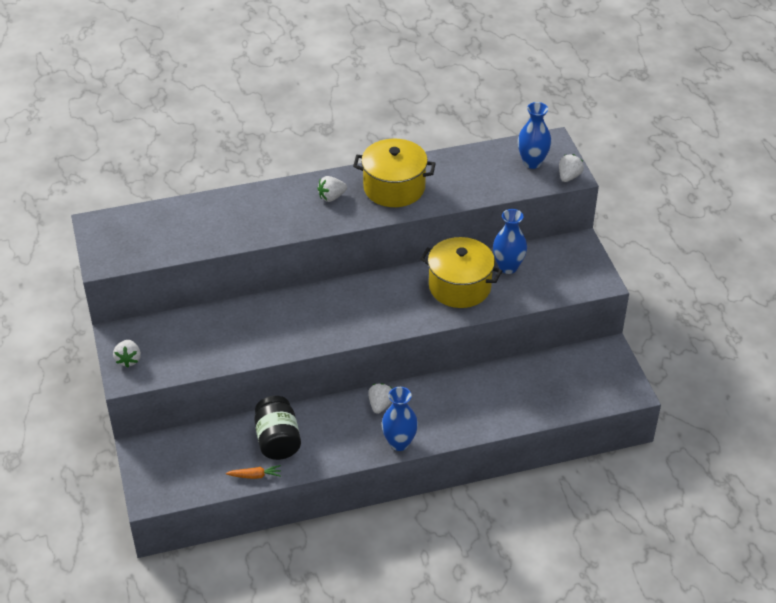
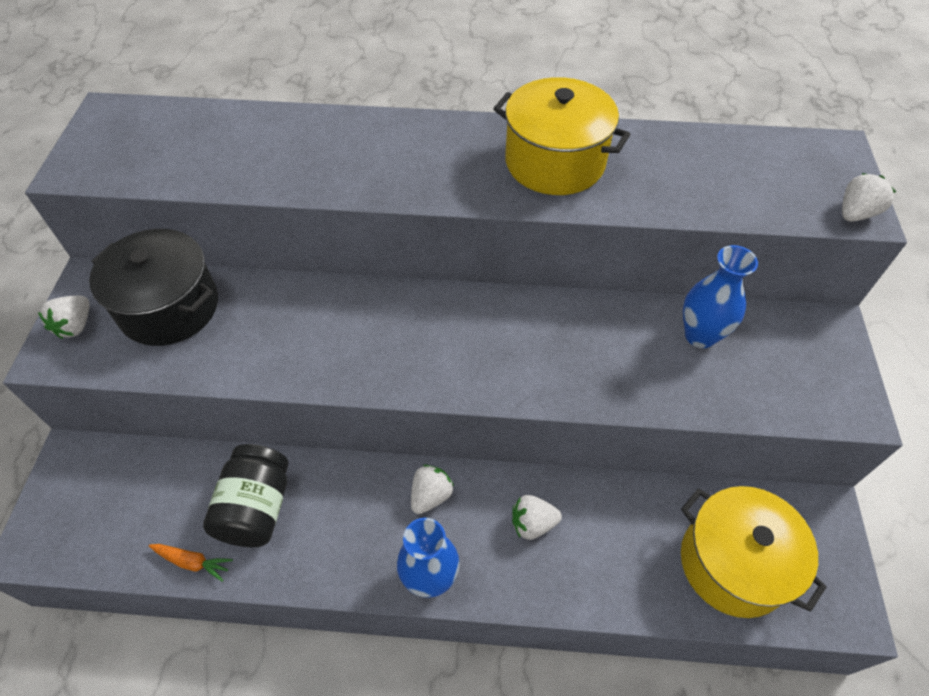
camera: 20 degrees right, 10 degrees up
white strawberry [317,176,347,202] -> white strawberry moved to [512,495,562,540]
yellow pot [420,237,502,308] -> yellow pot moved to [681,486,827,618]
blue vase [518,102,551,169] -> none
none -> black pot [89,229,218,346]

